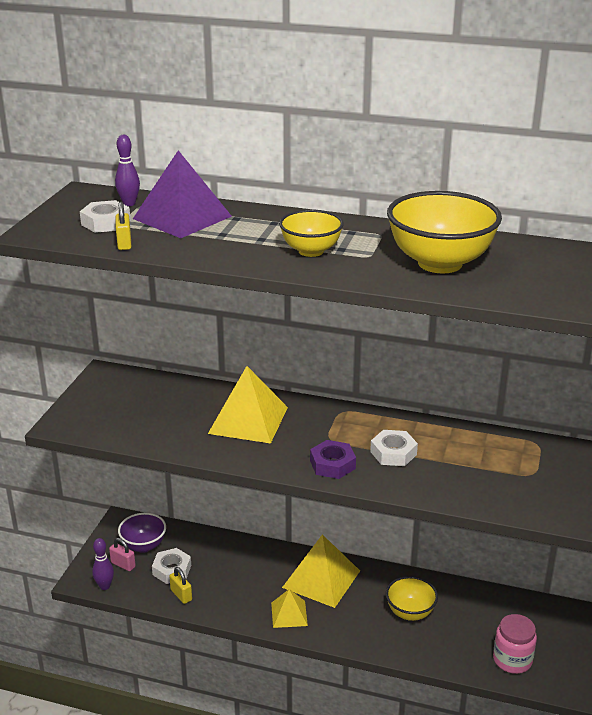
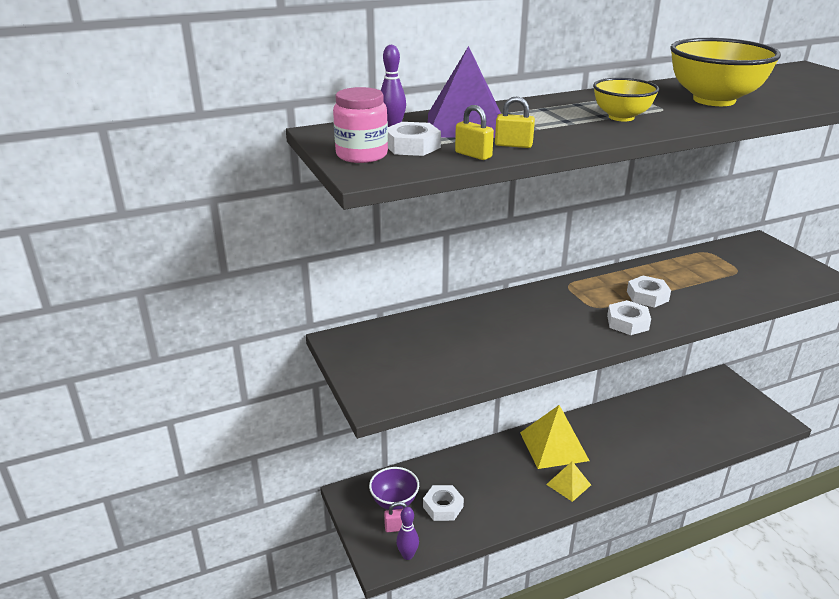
camera: 40 degrees left, 0 degrees up
yellow padlock [169,567,192,604] -> yellow padlock moved to [495,96,535,148]
yellow pyramid [208,366,288,444] -> none
purple nut [310,440,356,479] -> white nut [607,300,651,335]
yellow bowl [386,576,438,621] -> none
pink jar [493,614,537,674] -> pink jar moved to [333,87,388,163]

